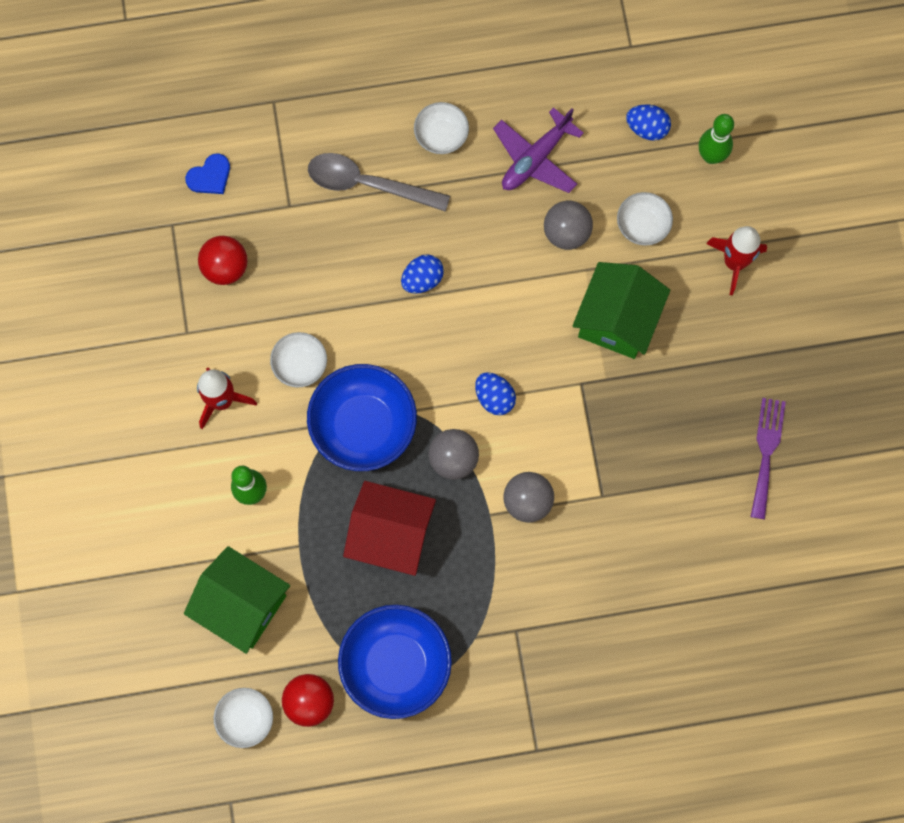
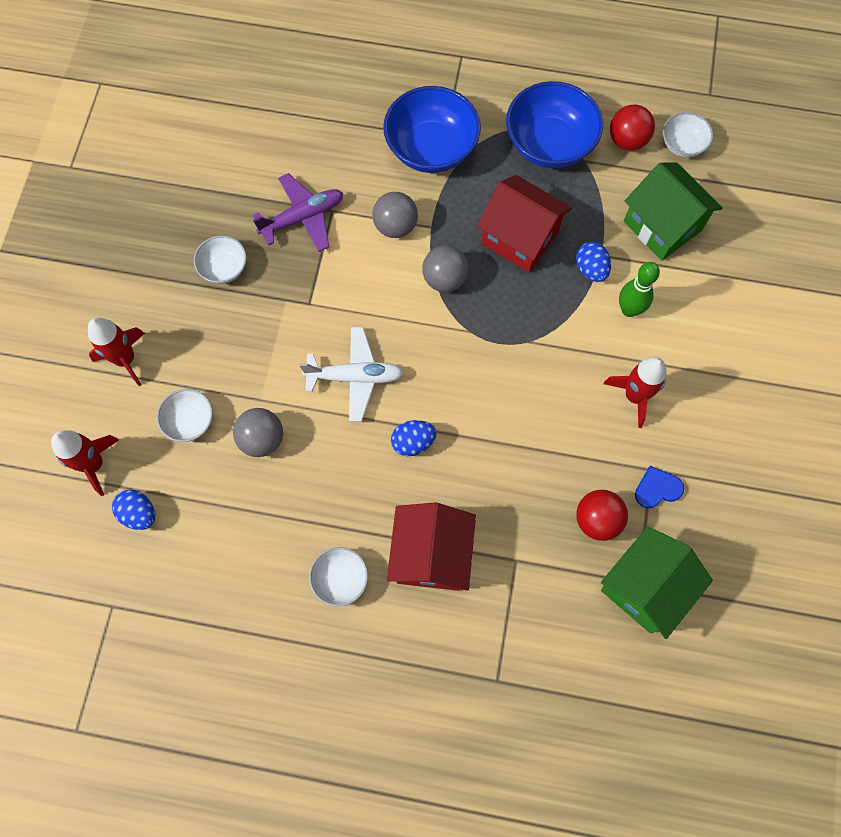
camera: 160 degrees left, 5 degrees down
blue heart [185,154,230,194] -> blue heart moved to [635,466,684,508]
white bowl [270,332,327,387] -> white bowl moved to [194,235,247,284]
blue bowl [307,364,417,471] -> blue bowl moved to [383,86,481,173]
grey spoon [308,153,450,212] -> red house [387,502,476,591]
blue egg [475,372,516,415] -> blue egg moved to [576,242,611,282]
purple plane [493,107,584,193] -> purple plane moved to [253,173,343,252]
green house [573,262,670,359] -> green house moved to [601,526,713,639]
green bowling pin [699,114,734,164] -> red rocket [51,430,119,496]
purple fork [751,398,786,519] -> none
none -> white plane [300,327,404,422]

